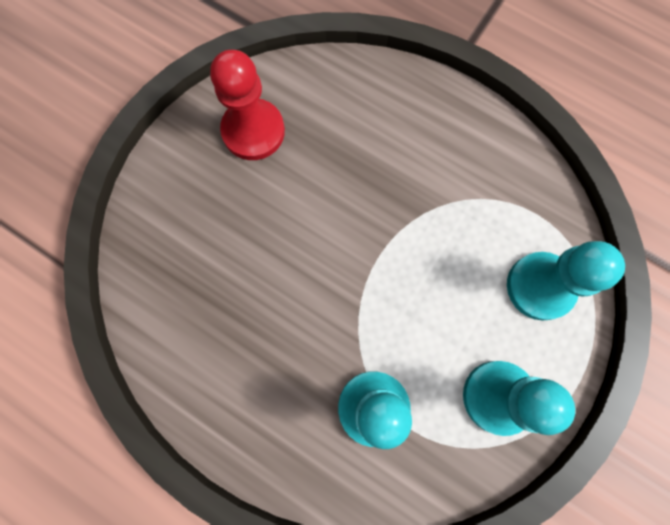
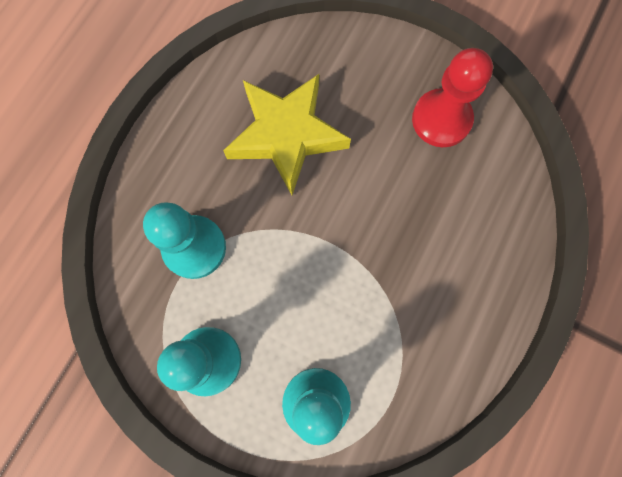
camera: 85 degrees right, 0 degrees up
none -> yellow star [223,74,351,195]

